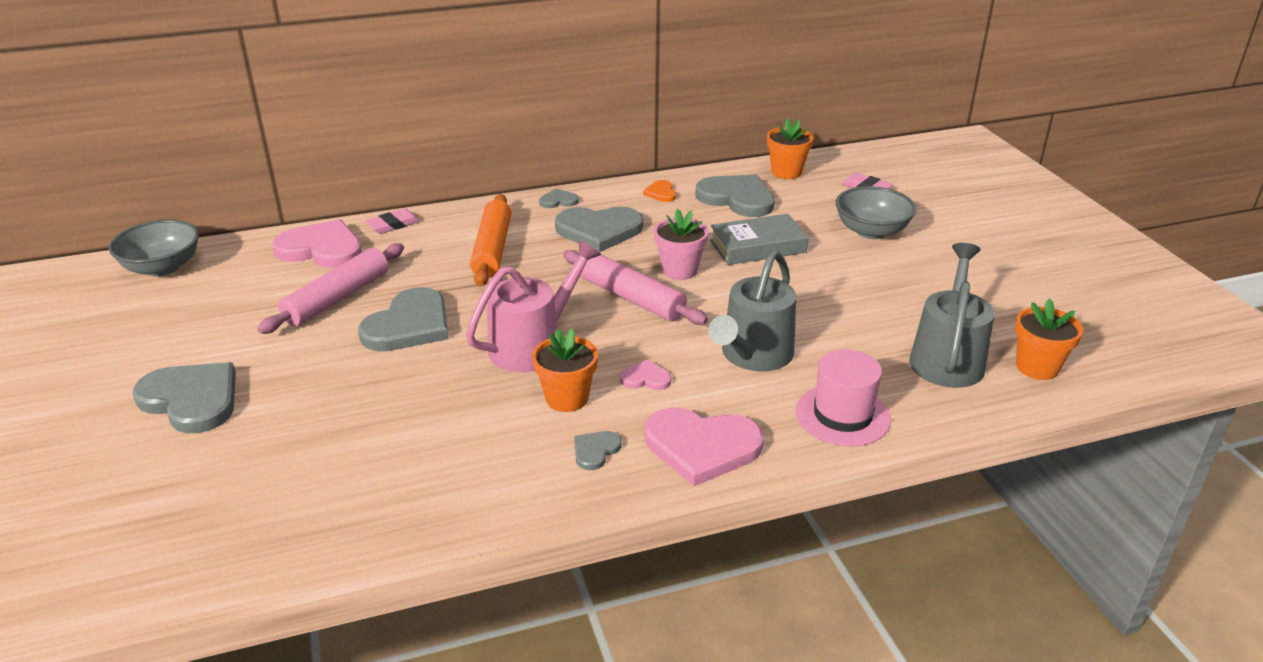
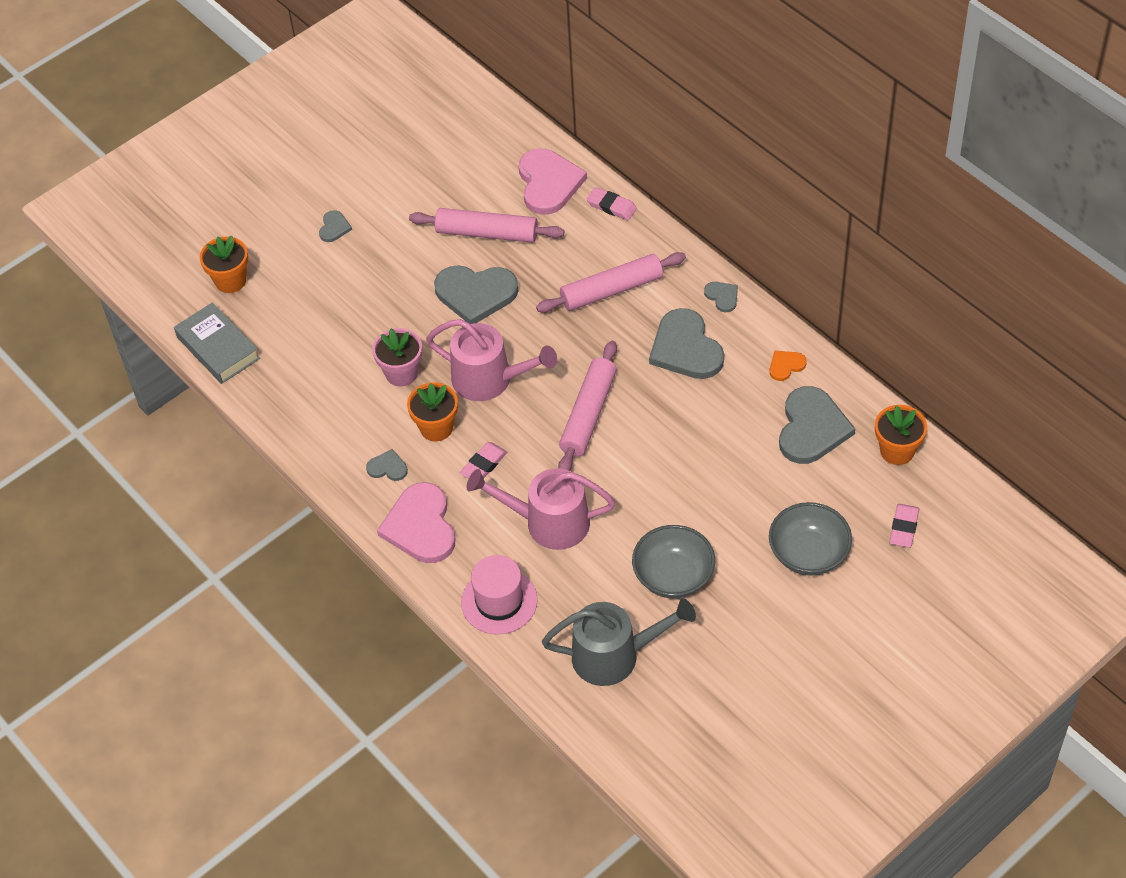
camera: 70 degrees right, 20 degrees up
grey bowl [109,219,199,277] -> grey bowl moved to [632,525,715,598]
grey heart [133,362,236,433] -> grey heart [319,210,352,242], size x0.47
orange rolling pin [470,194,511,286] -> pink rolling pin [536,252,686,313]
pink heart [620,360,671,390] -> pink eraser [460,442,507,479]
pink flower pot [654,209,709,280] -> pink flower pot moved to [372,328,422,386]
grey watering can [708,251,796,371] -> pink watering can [466,468,615,550]
grey book [710,214,809,265] -> grey book moved to [174,302,260,384]
orange flower pot [1015,298,1083,380] -> orange flower pot moved to [200,235,248,293]

